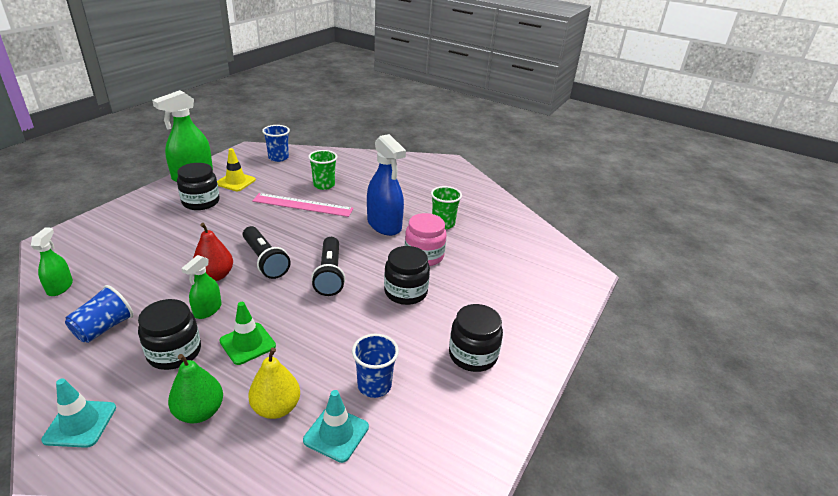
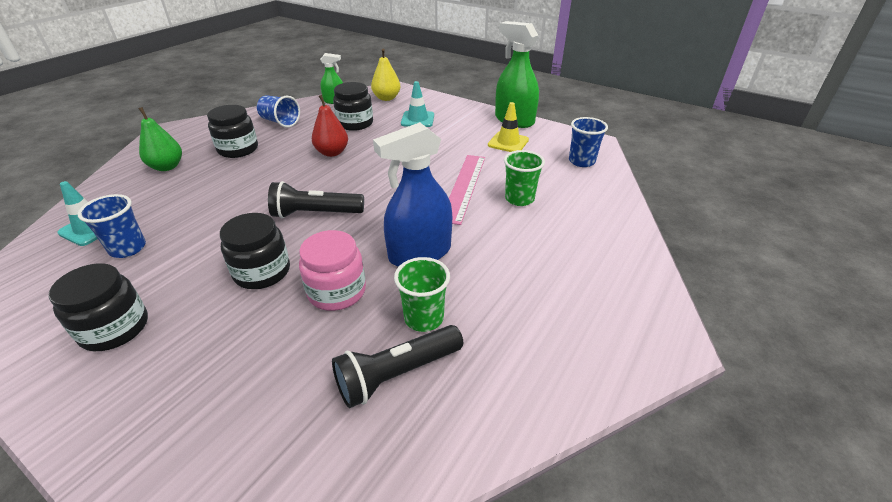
camera: 95 degrees right, 5 degrees up
turquoise traffic cone [41,378,116,448] -> turquoise traffic cone moved to [401,81,434,127]
black jar [177,163,220,210] -> black jar moved to [333,82,373,131]
green spray bottle [181,255,222,319] -> none
green traffic cone [219,302,276,365] -> none
black flashlight [243,226,291,279] -> black flashlight moved to [332,325,463,408]
yellow pear [248,348,300,419] -> yellow pear moved to [371,49,401,101]

